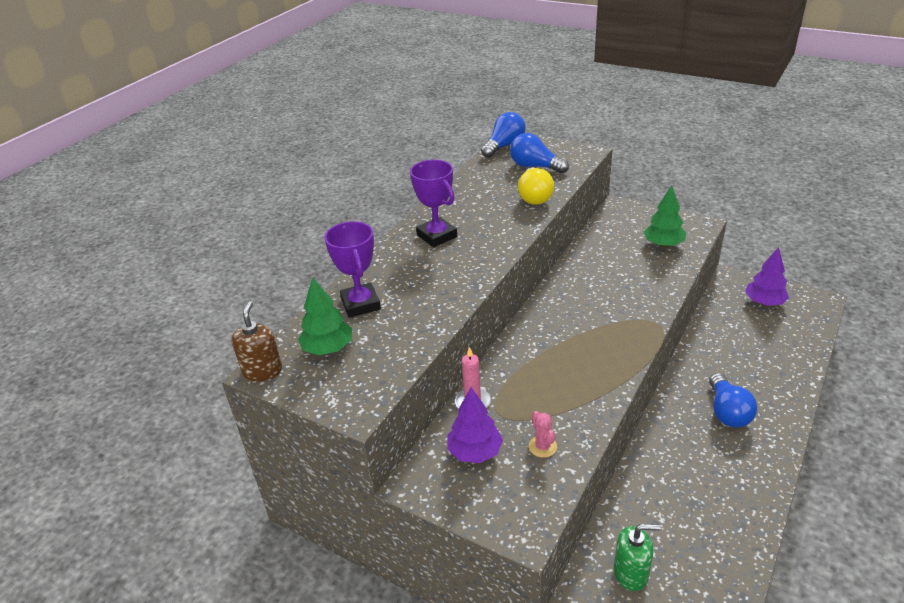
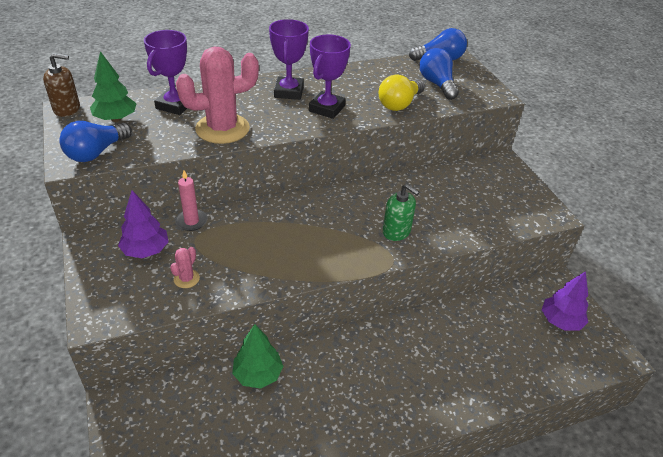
camera: 35 degrees right, 5 degrees up
brown soap dispenser [232,301,282,381] -> brown soap dispenser turned 45 degrees clockwise [43,53,80,117]
green soap dispenser [614,524,660,591] -> green soap dispenser moved to [383,184,419,241]
green tree [644,186,686,247] -> green tree moved to [232,324,283,389]
blue light bulb [709,373,757,427] -> blue light bulb moved to [59,121,132,162]
none -> pink cactus [176,46,259,144]
none -> purple trophy [309,35,351,119]

